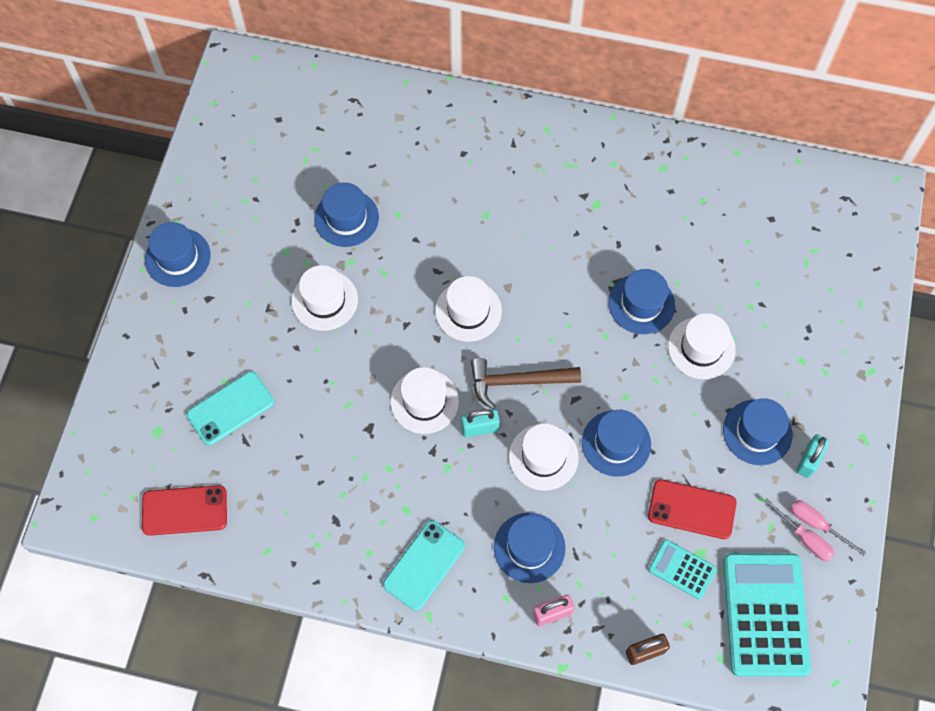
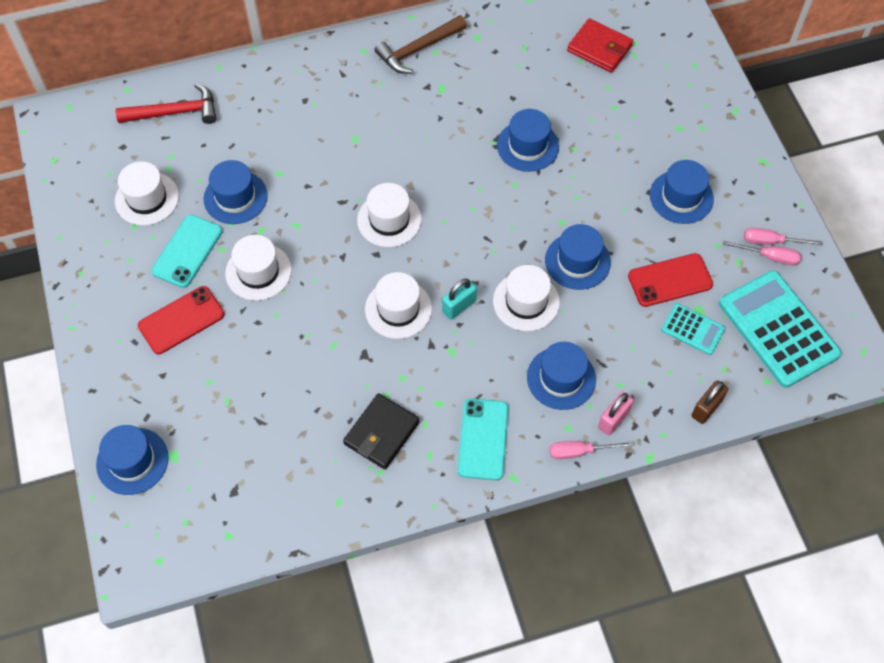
camera: 30 degrees left, 5 degrees down
red phone [142,485,227,536] -> red phone moved to [138,286,225,354]
blue hat [145,222,211,287] -> blue hat moved to [96,425,169,495]
turquoise phone [186,371,274,446] -> turquoise phone moved to [151,214,222,288]
brown hammer [471,358,581,409] -> brown hammer moved to [374,15,467,74]
turquoise calculator [648,539,717,600] -> turquoise calculator turned 150 degrees counterclockwise [661,303,726,355]
white hat [668,313,736,379] -> white hat moved to [115,161,179,226]
turquoise padlock [796,434,829,478] -> none
none -> red hammer [115,83,216,124]
none -> black wallet [343,393,420,469]
none -> pink screwdriver [549,441,634,459]
none -> red wallet [567,18,633,73]

